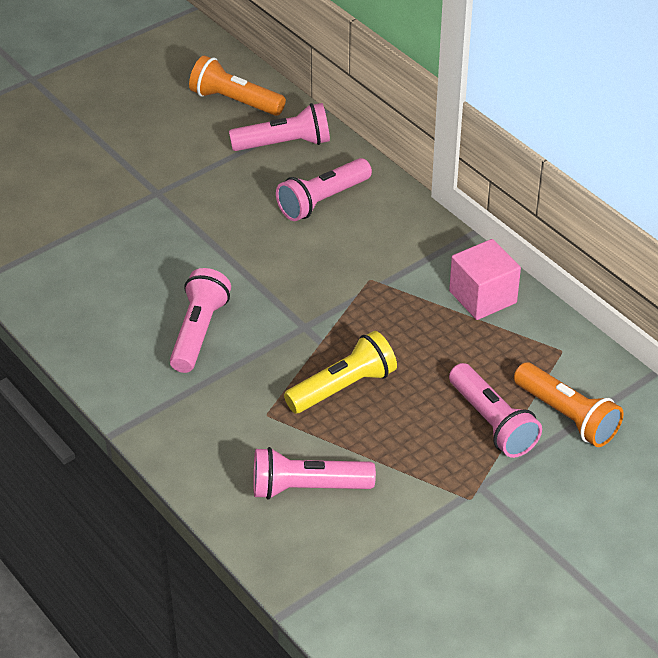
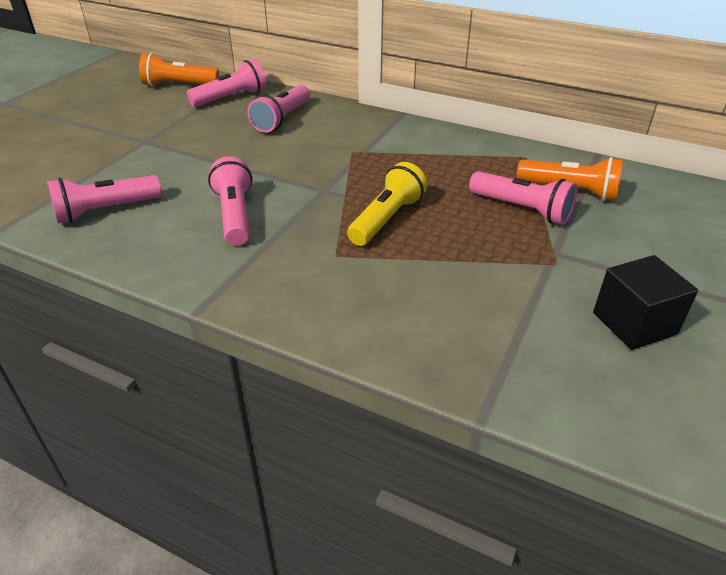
camera: 25 degrees left, 5 degrees down
pink flashlight [253,447,376,500] -> pink flashlight moved to [47,175,162,223]
pink cube [449,239,521,320] -> none
none -> black cube [593,255,698,350]

